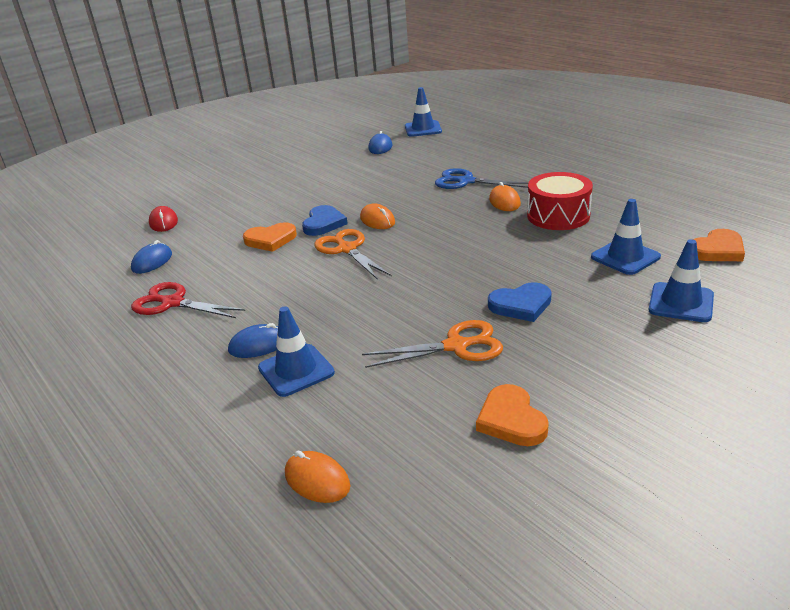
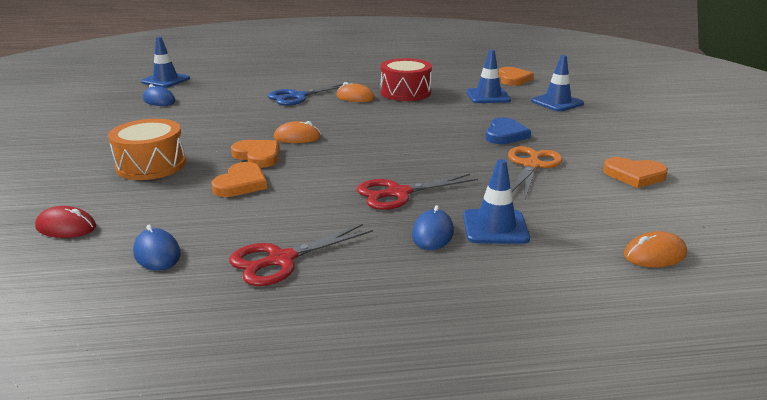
camera: 60 degrees left, 5 degrees down
blue heart [302,205,348,236] -> orange heart [231,140,279,168]
orange scissors [315,229,391,280] -> none
none -> orange drum [108,119,186,180]
none -> red scissors [357,174,478,210]

